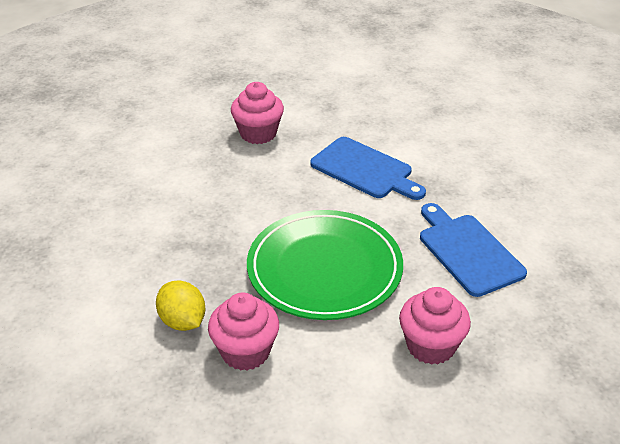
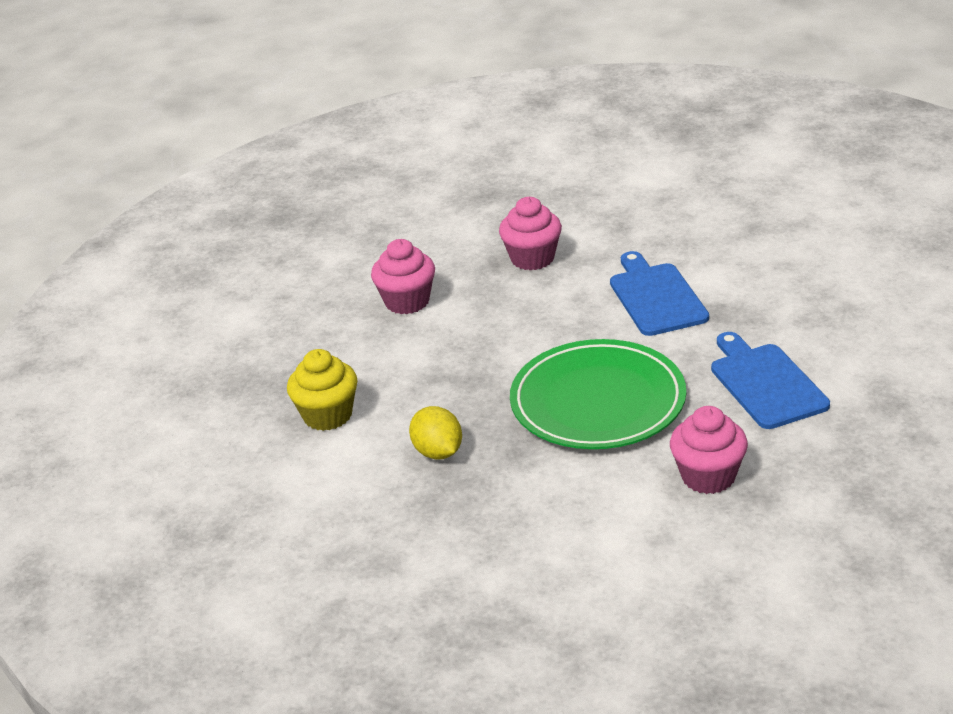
camera: 10 degrees right, 5 degrees down
pink cupcake [208,293,279,370] -> pink cupcake moved to [371,239,435,314]
blue cutting board [310,137,426,200] -> blue cutting board turned 150 degrees counterclockwise [610,251,709,336]
none -> yellow cupcake [287,349,358,431]

